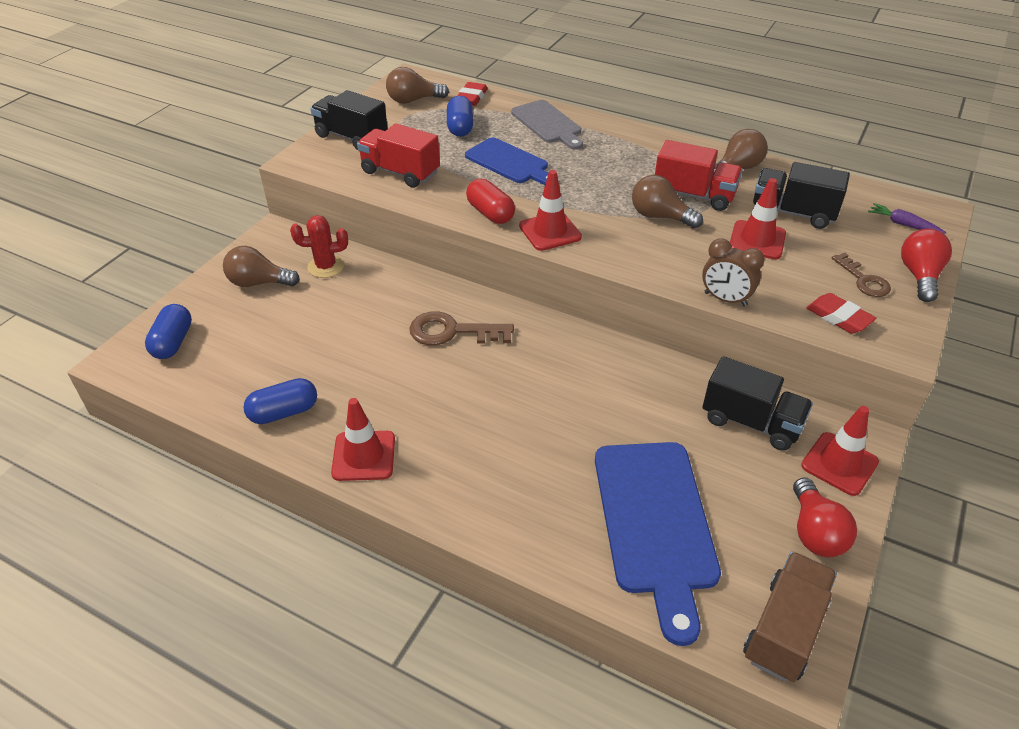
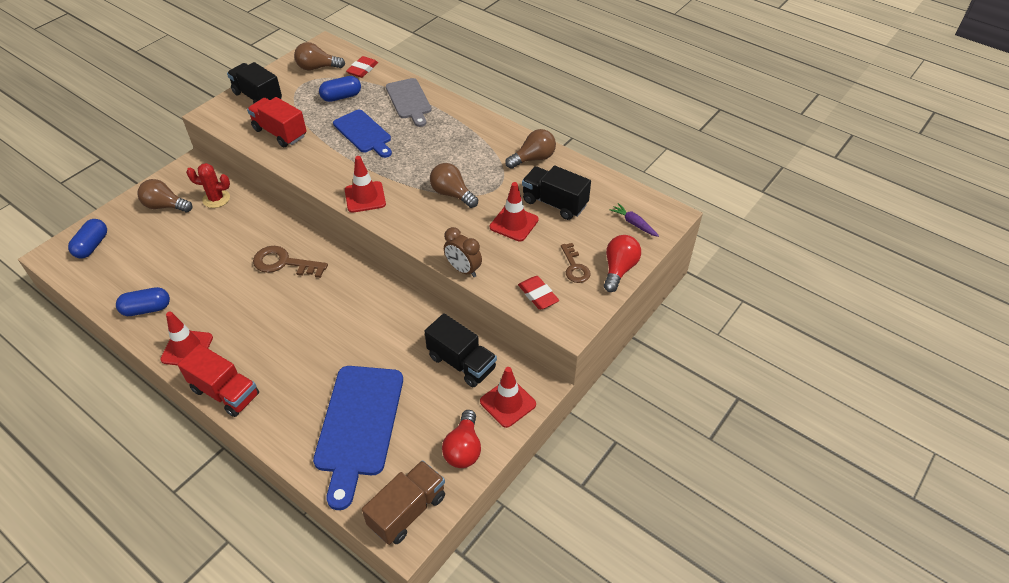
camera: 10 degrees right, 5 degrees up
blue capsule [447,96,473,137] -> blue capsule turned 60 degrees clockwise [319,76,361,102]
red capsule [466,179,515,224] -> none
red truck [655,140,743,211] -> red truck moved to [177,344,259,417]

